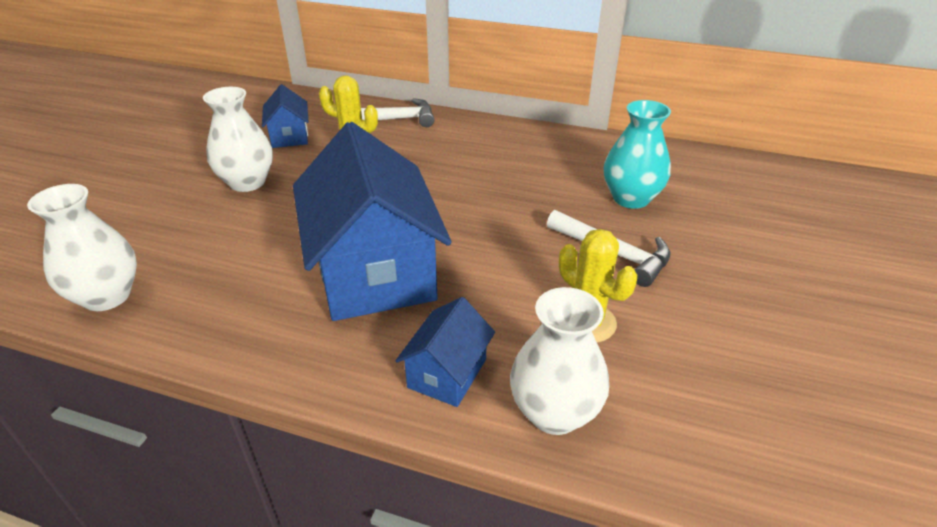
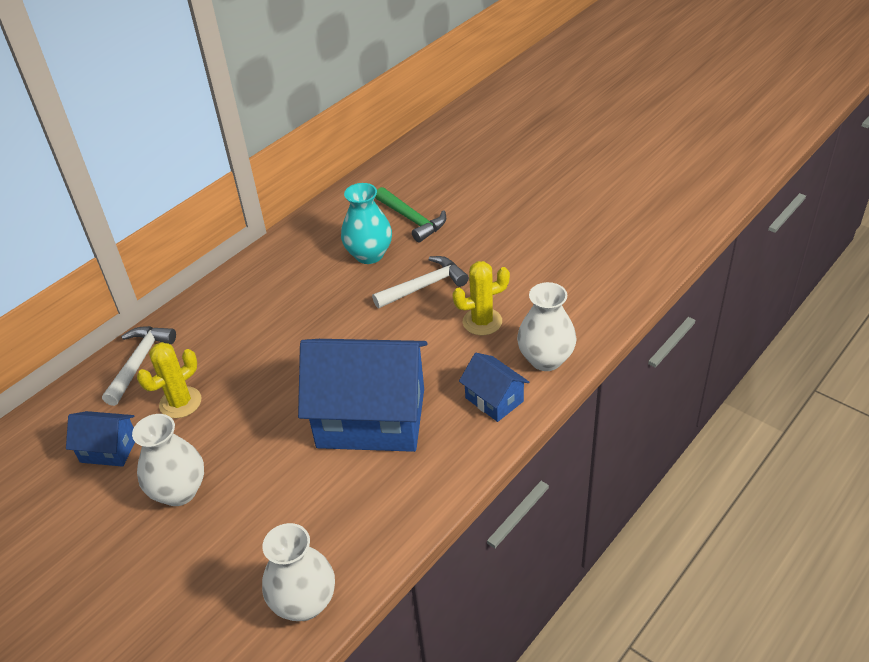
camera: 65 degrees left, 5 degrees up
none -> green hammer [375,187,446,242]

